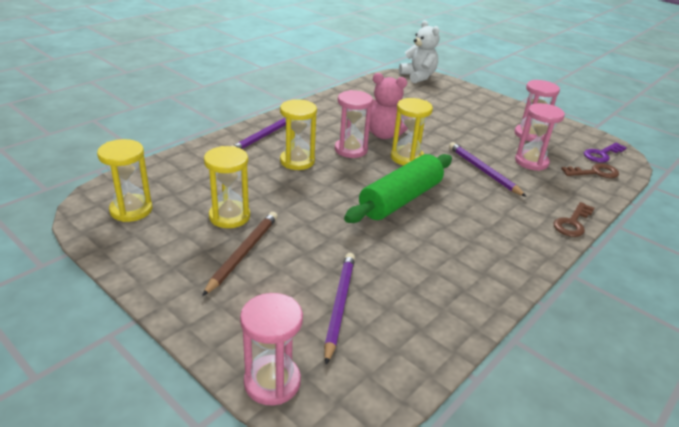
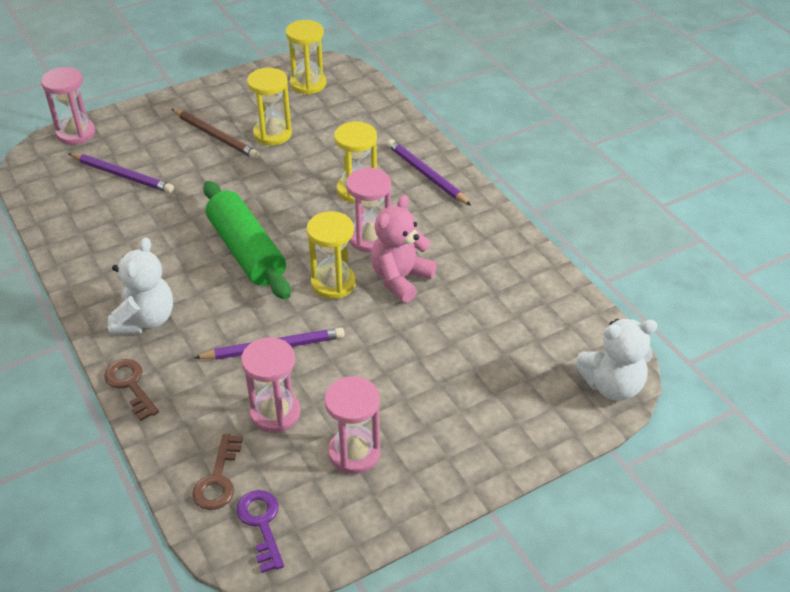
camera: 110 degrees right, 10 degrees up
none -> white teddy bear [108,237,173,334]

